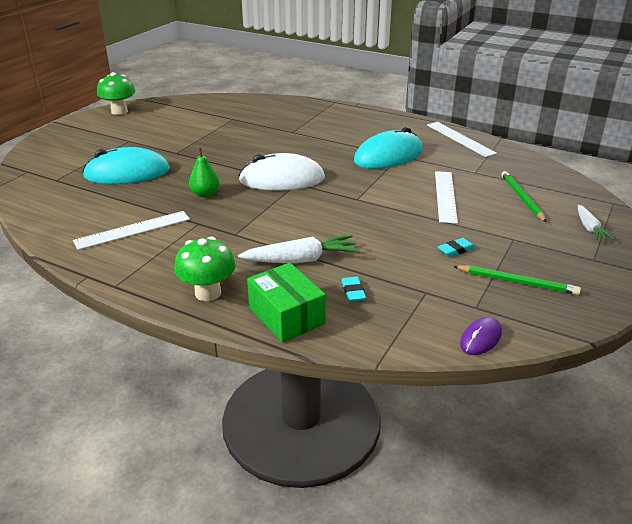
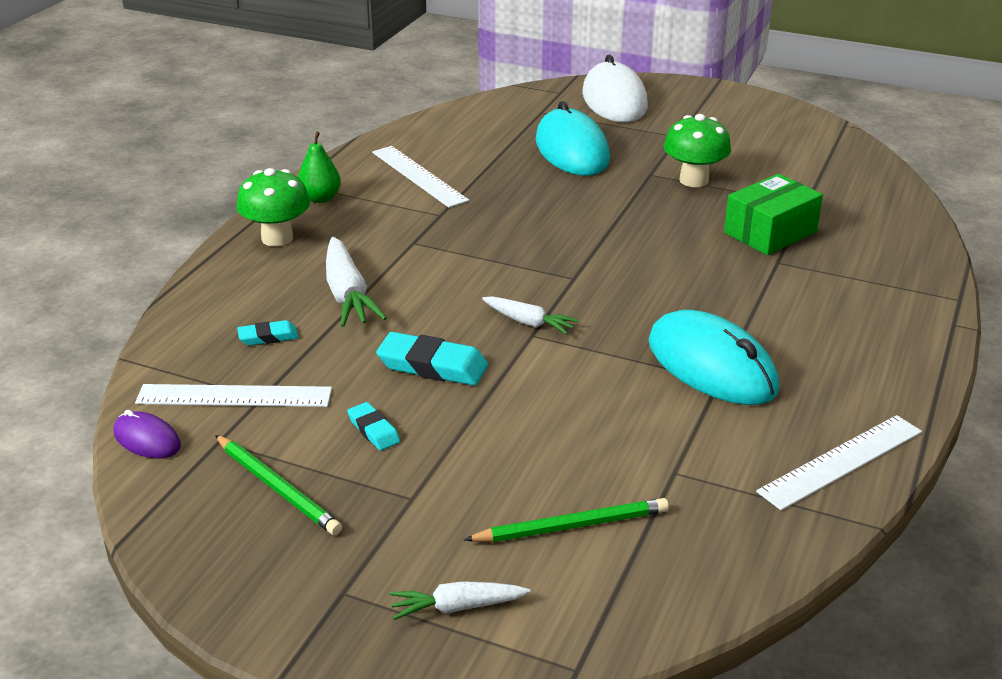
camera: 85 degrees right, 0 degrees up
green mushroom [97,72,135,115] -> green mushroom moved to [664,114,731,187]
green pear [189,148,219,198] -> green pear moved to [298,132,341,203]
white mouse [239,153,325,190] -> white mouse moved to [582,55,648,122]
green box [247,263,326,342] -> green box moved to [724,174,823,255]
white ruler [435,171,458,223] -> white ruler moved to [135,384,332,407]
green pencil [453,265,581,295] -> green pencil turned 60 degrees counterclockwise [215,435,342,535]
none -> turquoise eraser [376,332,488,386]
none -> white carrot [482,296,579,335]

